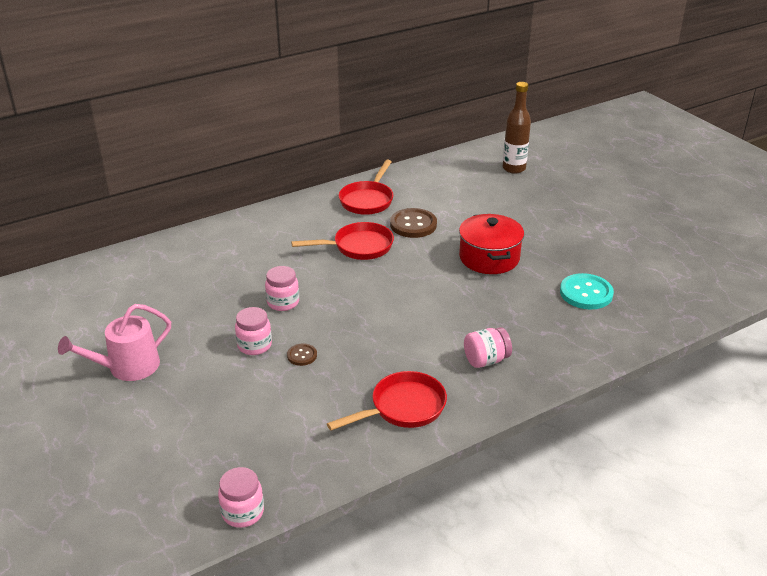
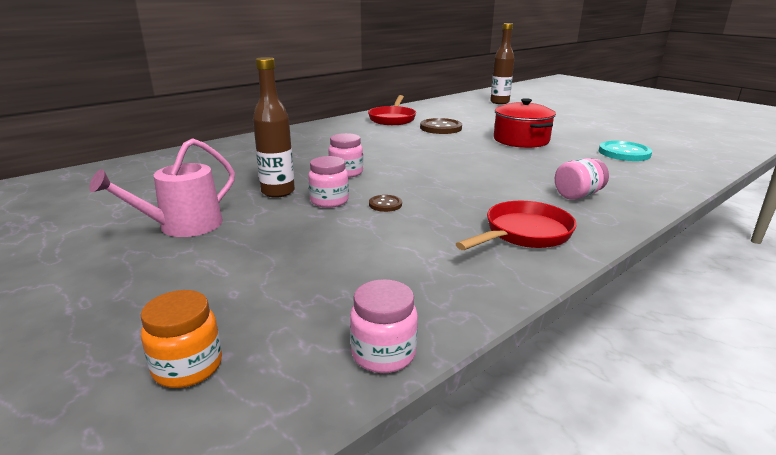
camera: 10 degrees left, 10 degrees down
red pan [291,222,394,260] -> none
none -> orange jar [141,290,222,388]
none -> brown bottle [253,57,295,198]

